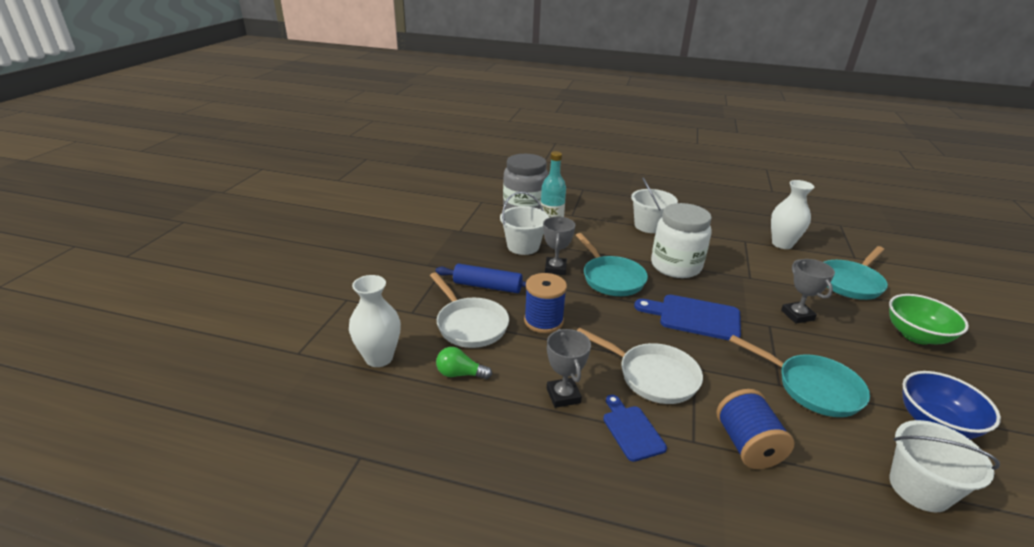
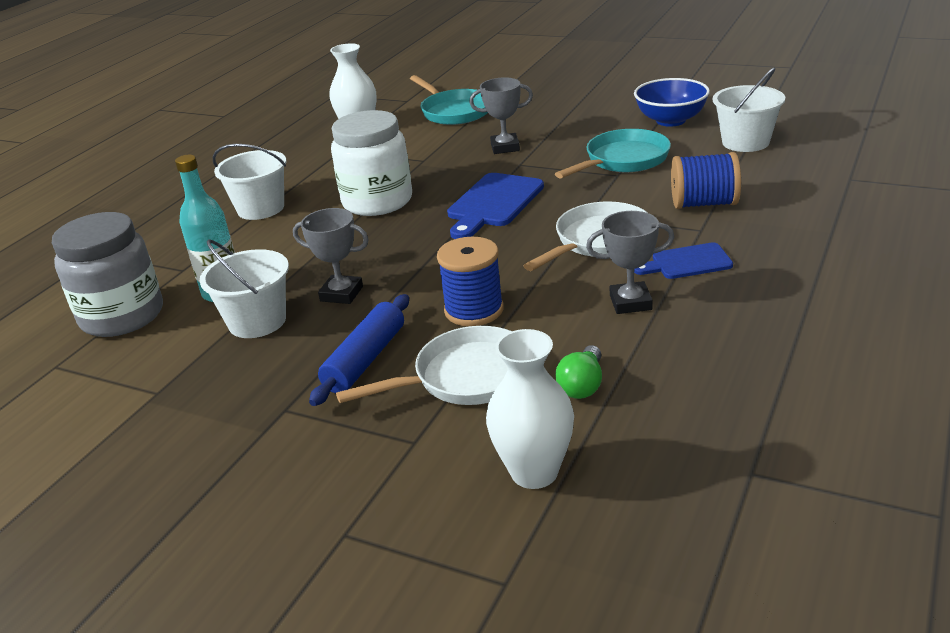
camera: 75 degrees left, 0 degrees up
turquoise pan [576,233,648,296] -> none
green bowl [889,294,969,345] -> none

